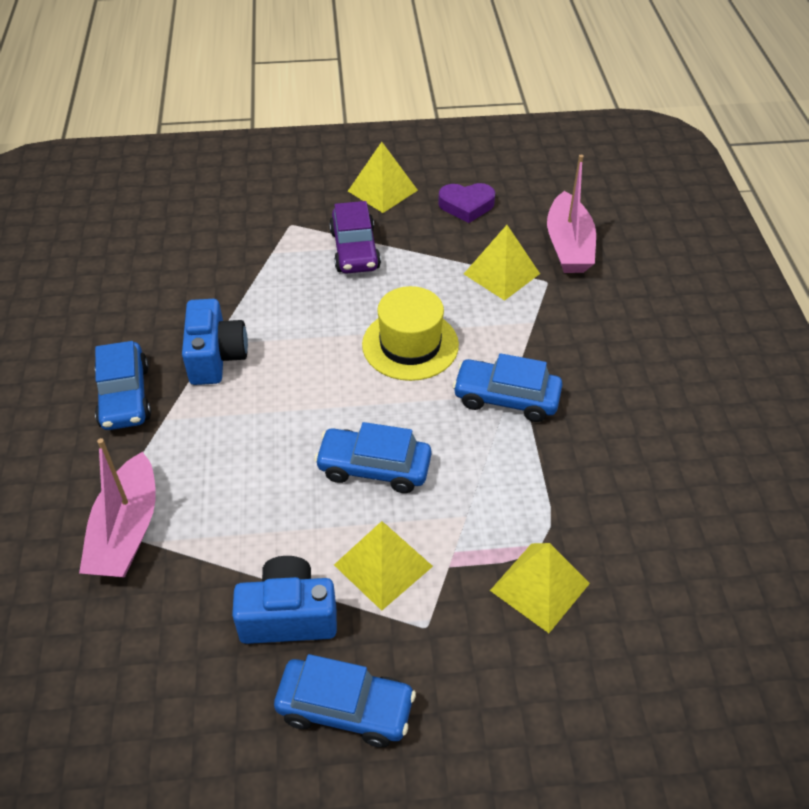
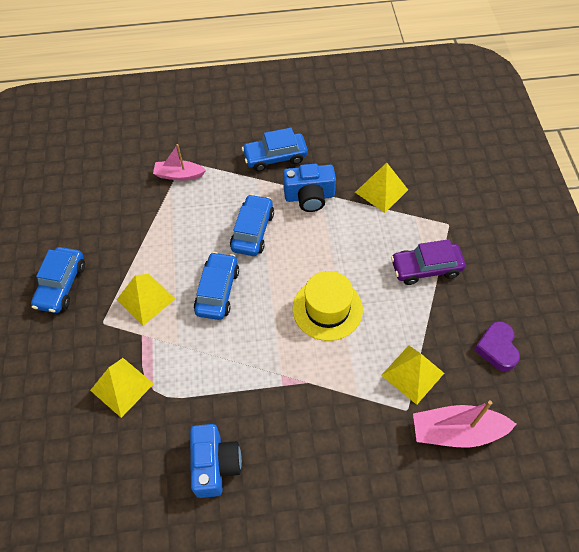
camera: 90 degrees right, 10 degrees up
pink boat [79,438,156,578] -> pink boat [153,144,206,181], size x0.66
blue camera [232,556,337,644] -> blue camera moved to [190,424,242,498]
yellow pyramid [348,142,418,213] -> yellow pyramid moved to [355,163,408,213]
blue car [453,353,563,422] -> blue car moved to [230,194,274,256]

